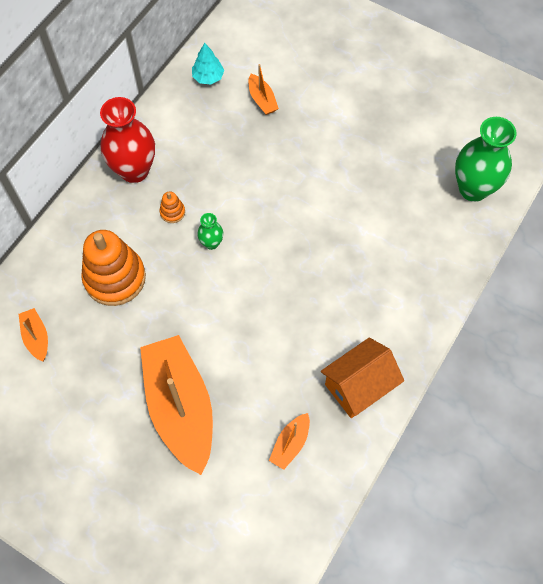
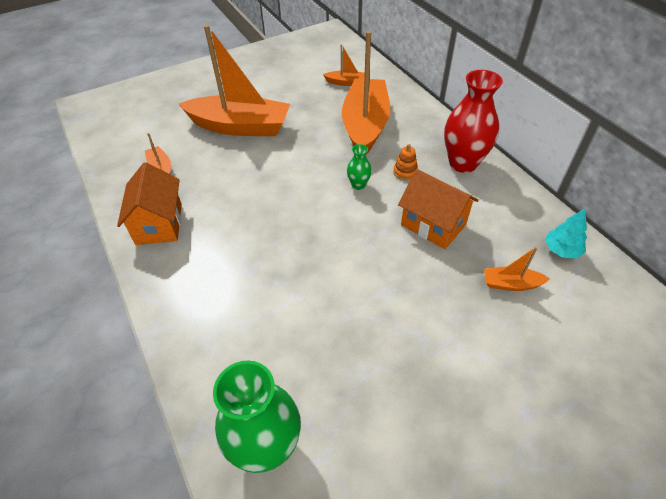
camera: 120 degrees right, 15 degrees down
orange stacking toy [81,230,146,306] -> orange boat [342,31,390,154]
none -> orange house [398,169,479,249]

